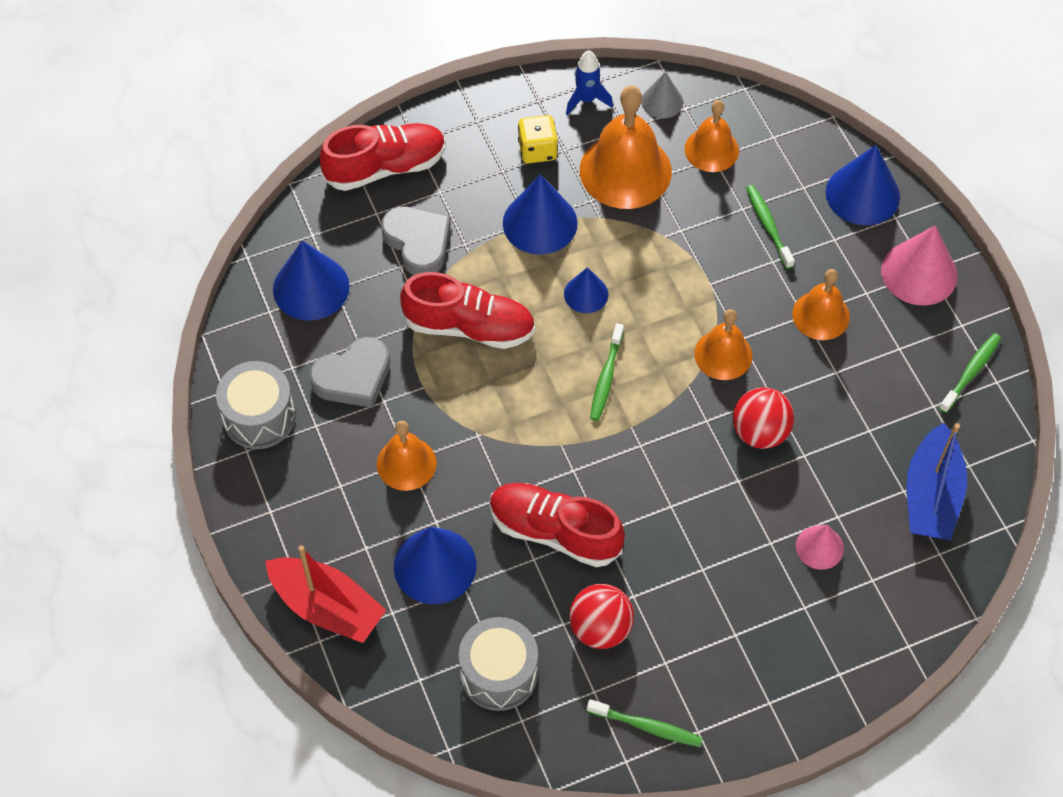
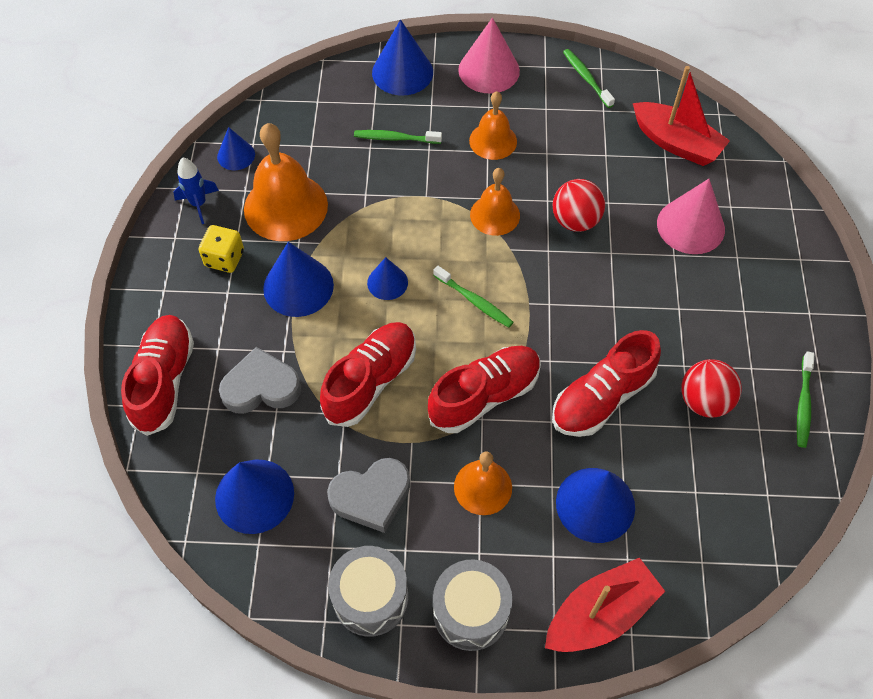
camera: 65 degrees left, 0 degrees up
grey heart [310,337,390,408] -> grey heart turned 75 degrees clockwise [327,458,410,533]
grey drum [459,617,538,711] -> grey drum moved to [433,559,512,651]
green toothbrush [587,699,703,747] -> green toothbrush turned 150 degrees clockwise [797,351,814,448]
grey cone [641,72,683,118] -> blue cone [217,127,255,170]
orange bell [685,100,739,172] -> none
pink cone [796,525,844,570] -> pink cone [657,179,725,254], size x1.72
blue boat [907,423,967,540] -> red boat [633,66,730,166]
none -> red shoe [428,346,541,433]

